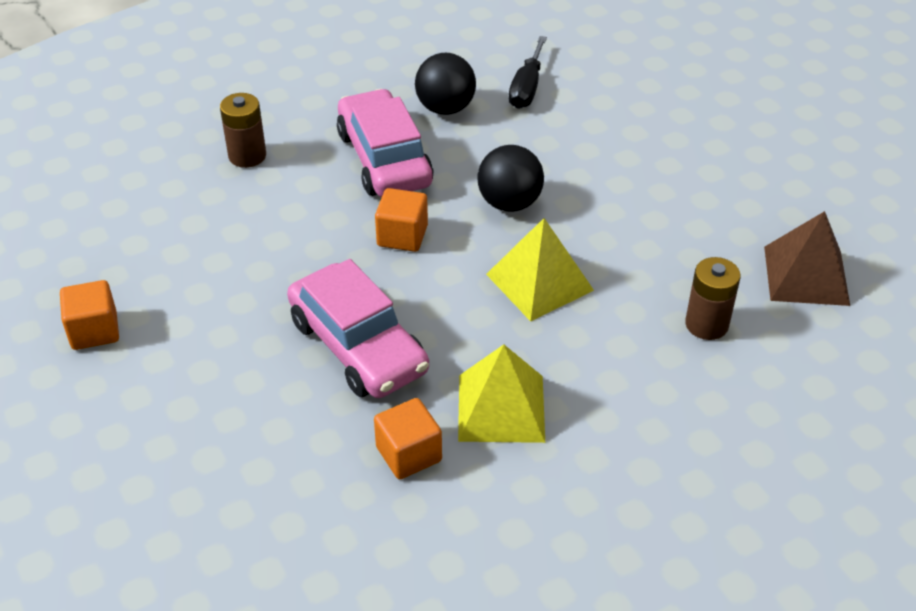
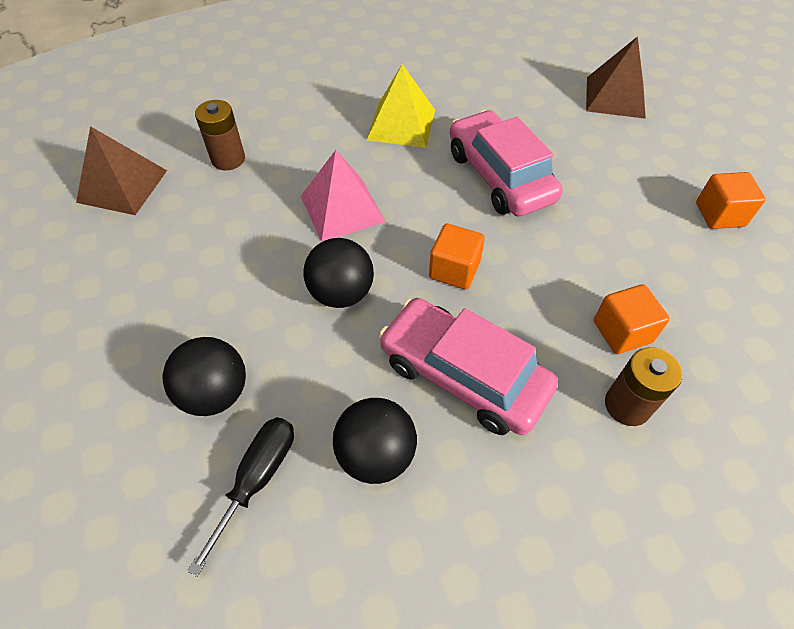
camera: 170 degrees left, 10 degrees up
pink car [337,89,434,197] -> pink car turned 135 degrees clockwise [379,298,558,435]
orange cube [374,398,442,479] -> orange cube moved to [594,284,670,354]
yellow pyramid [486,218,594,322] -> pink pyramid [301,150,386,242]
none -> black ball [163,337,246,416]
none -> brown pyramid [586,36,646,119]

